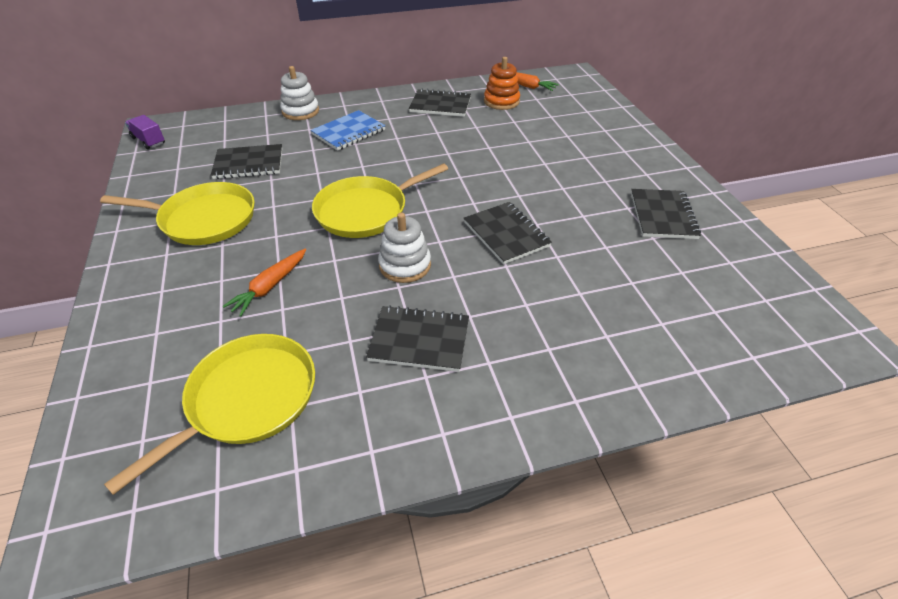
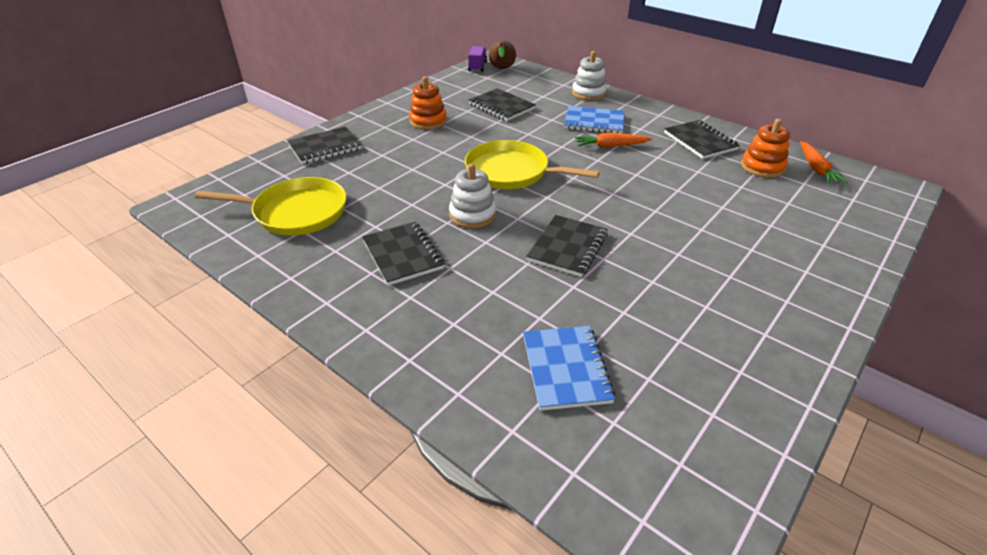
camera: 55 degrees right, 5 degrees down
yellow pan [100,182,255,245] -> orange stacking toy [409,76,447,130]
orange carrot [222,249,306,317] -> orange carrot moved to [575,133,652,148]
black notebook [631,189,701,239] -> black notebook moved to [288,126,362,164]
none -> brown pear [489,40,516,69]
none -> blue notebook [523,326,615,411]

